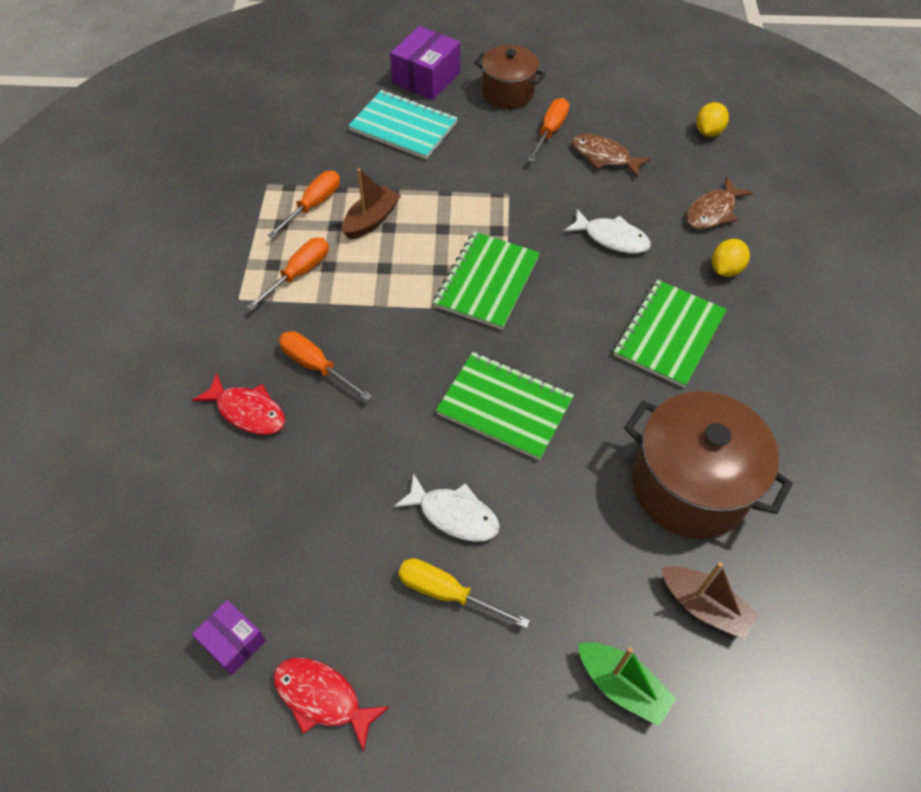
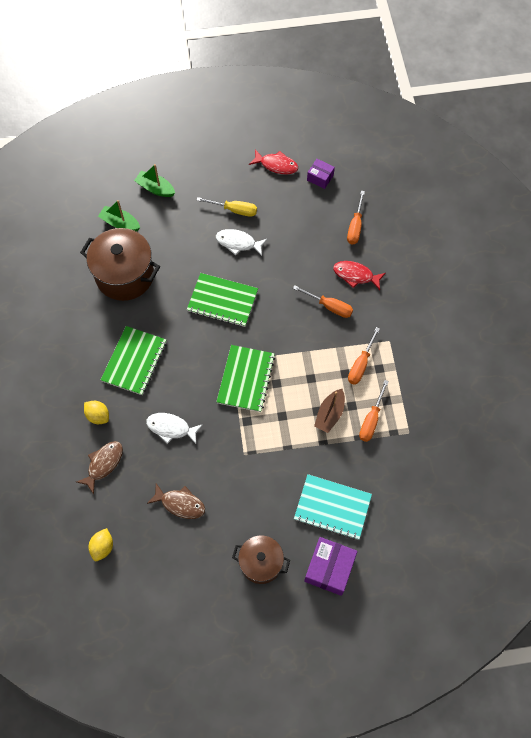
camera: 170 degrees right, 10 degrees up
orange screwdriver [527,98,569,162] -> orange screwdriver moved to [347,191,365,244]
brown boat [661,562,758,640] -> green boat [98,200,140,231]
yellow lemon [712,239,750,277] -> yellow lemon turned 75 degrees counterclockwise [84,401,109,424]

